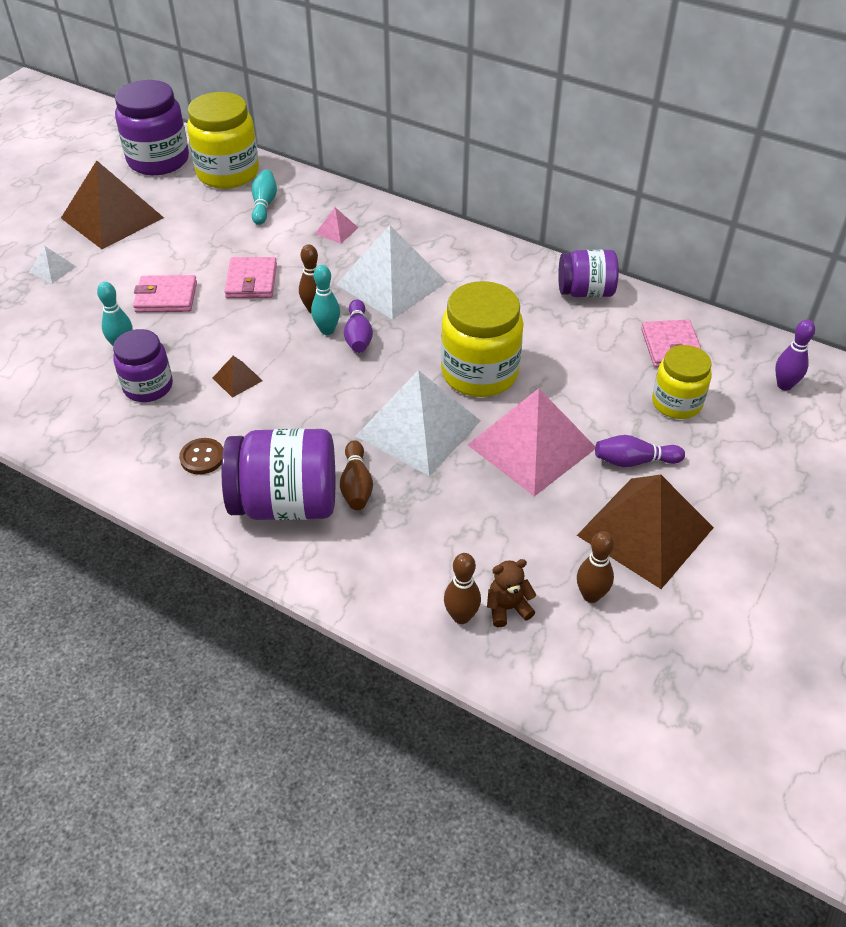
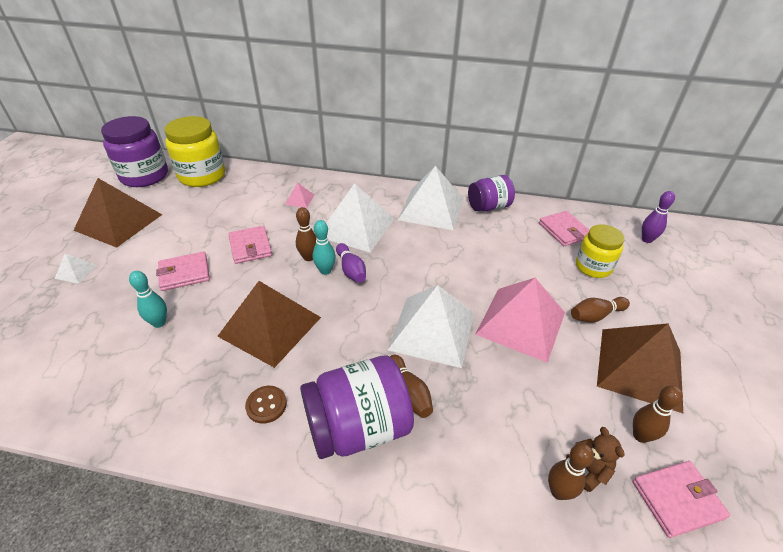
camera: 20 degrees left, 5 degrees down
purple jar [113,329,173,402] -> none
brown pyramid [213,356,263,398] -> brown pyramid [217,281,321,368], size x2.37
turquoise bowling pin [252,170,277,225] -> none
yellow jar [441,281,524,397] -> none
brown teddy bear [487,559,536,627] -> brown teddy bear turned 105 degrees clockwise [566,427,624,492]
purple bowling pin [595,435,685,467] -> brown bowling pin [571,297,630,322]
none -> white pyramid [398,166,464,231]
none -> pink wallet [633,461,730,538]

